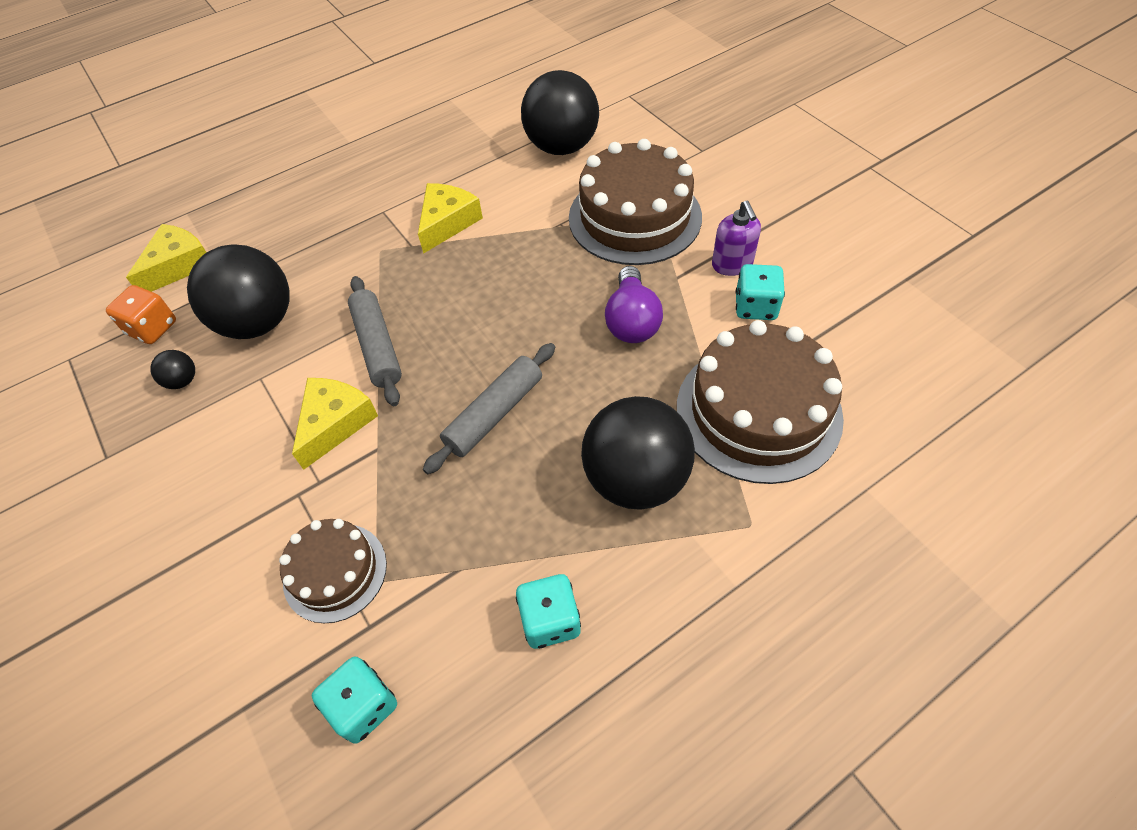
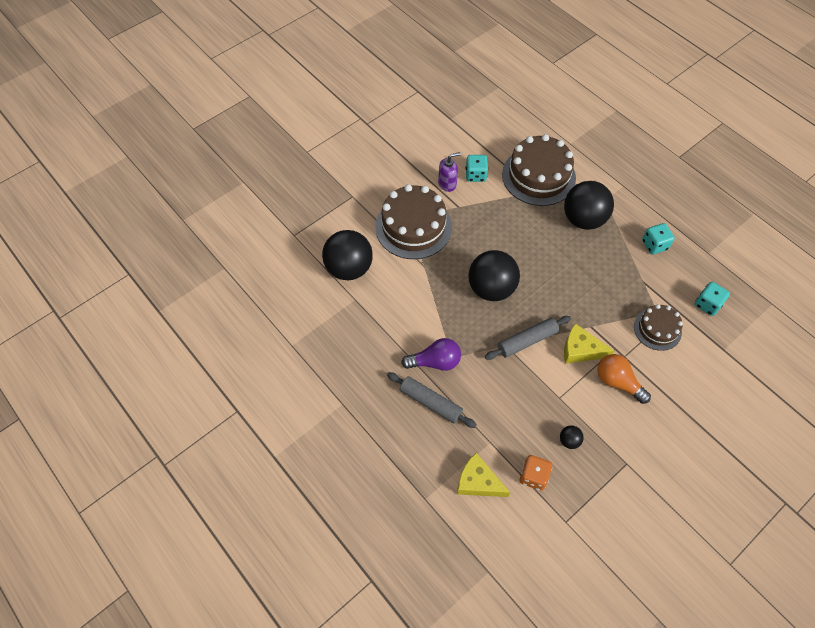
camera: 100 degrees left, 5 degrees up
black ball [187,244,290,339] -> black ball moved to [468,250,520,301]
yellow cheese [418,183,483,254] -> none
grey rolling pin [423,343,555,474] -> grey rolling pin moved to [387,372,476,428]
purple light bulb [605,266,663,343] -> purple light bulb moved to [401,338,461,371]
none -> orange light bulb [598,354,651,404]

